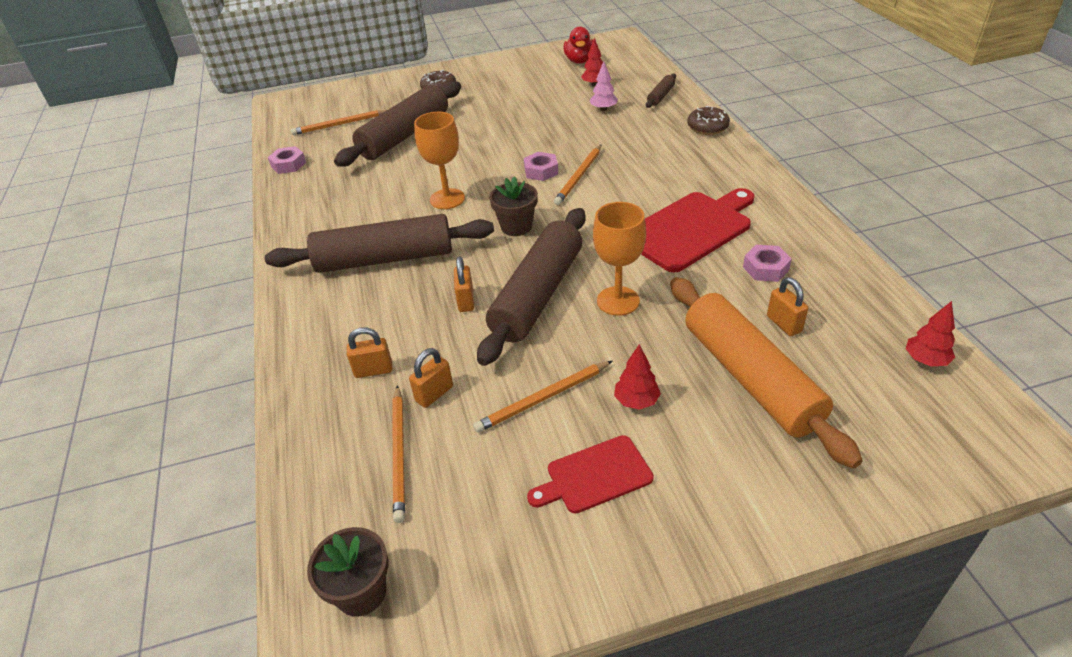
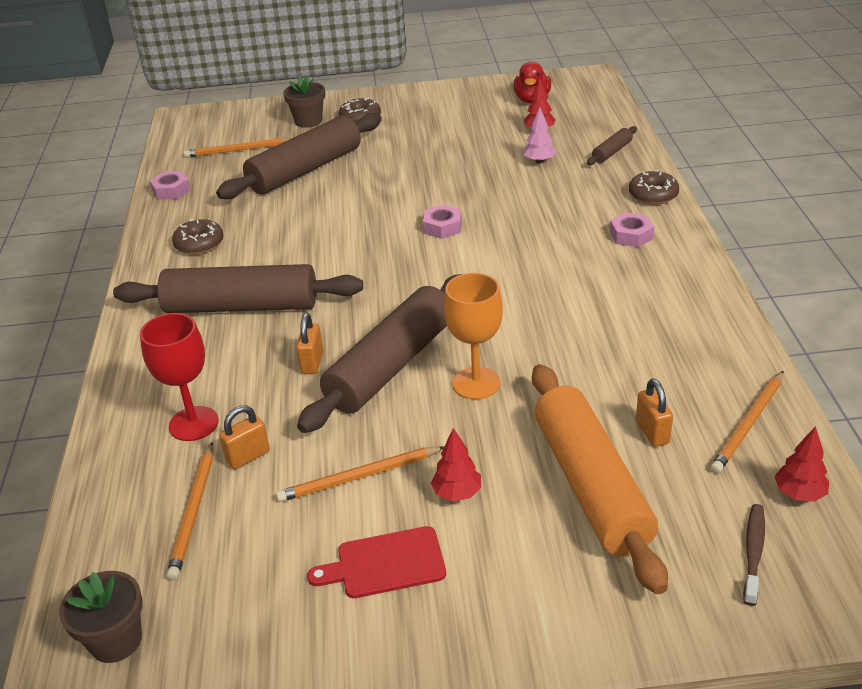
camera: 10 degrees right, 5 degrees down
orange padlock [347,327,392,378] -> red goblet [140,313,219,441]
orange goblet [414,112,465,209] -> none
brown flower pot [489,176,538,236] -> brown flower pot moved to [283,75,325,128]
orange pencil [554,145,601,205] -> orange pencil moved to [710,371,783,474]
red cutting board [641,188,755,272] -> none
pink nut [743,245,792,282] -> pink nut moved to [610,212,654,247]
none -> brown donut [172,219,223,255]
none -> brown toothbrush [743,504,765,606]

